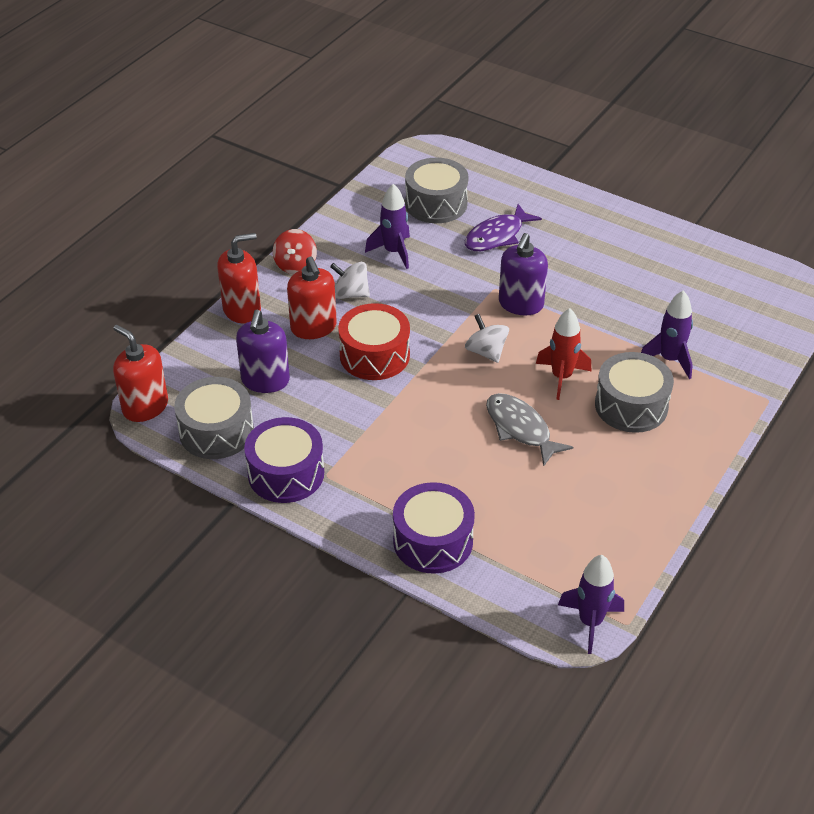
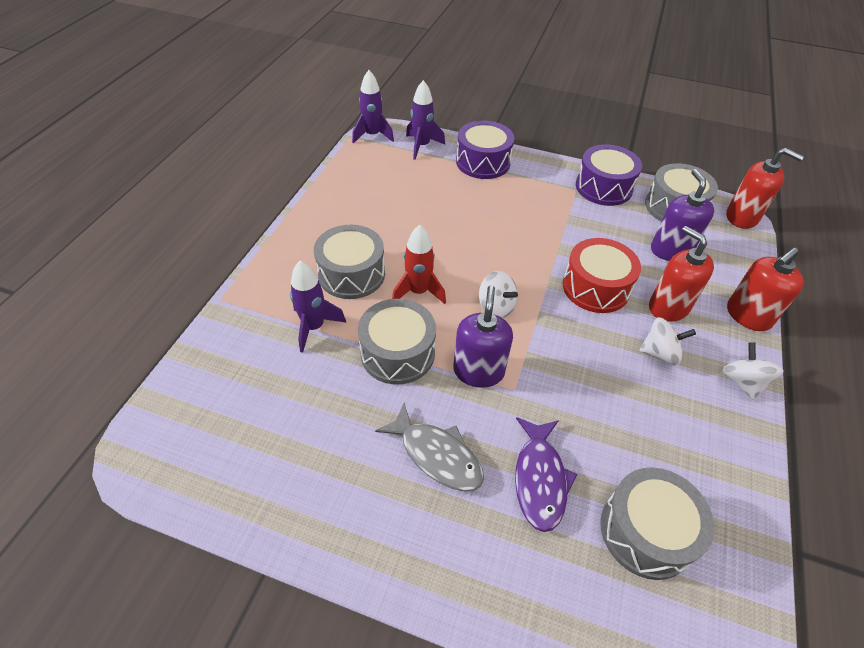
camera: 165 degrees right, 5 degrees up
red spinning top [273,229,317,274] -> white spinning top [723,342,783,400]
purple rocket [365,184,410,269] -> purple rocket moved to [406,80,445,160]
purple fish [465,204,542,251] -> purple fish turned 150 degrees clockwise [515,417,577,532]
grey fish [486,393,573,466] -> grey fish moved to [375,403,484,491]
none -> grey drum [358,299,436,385]

